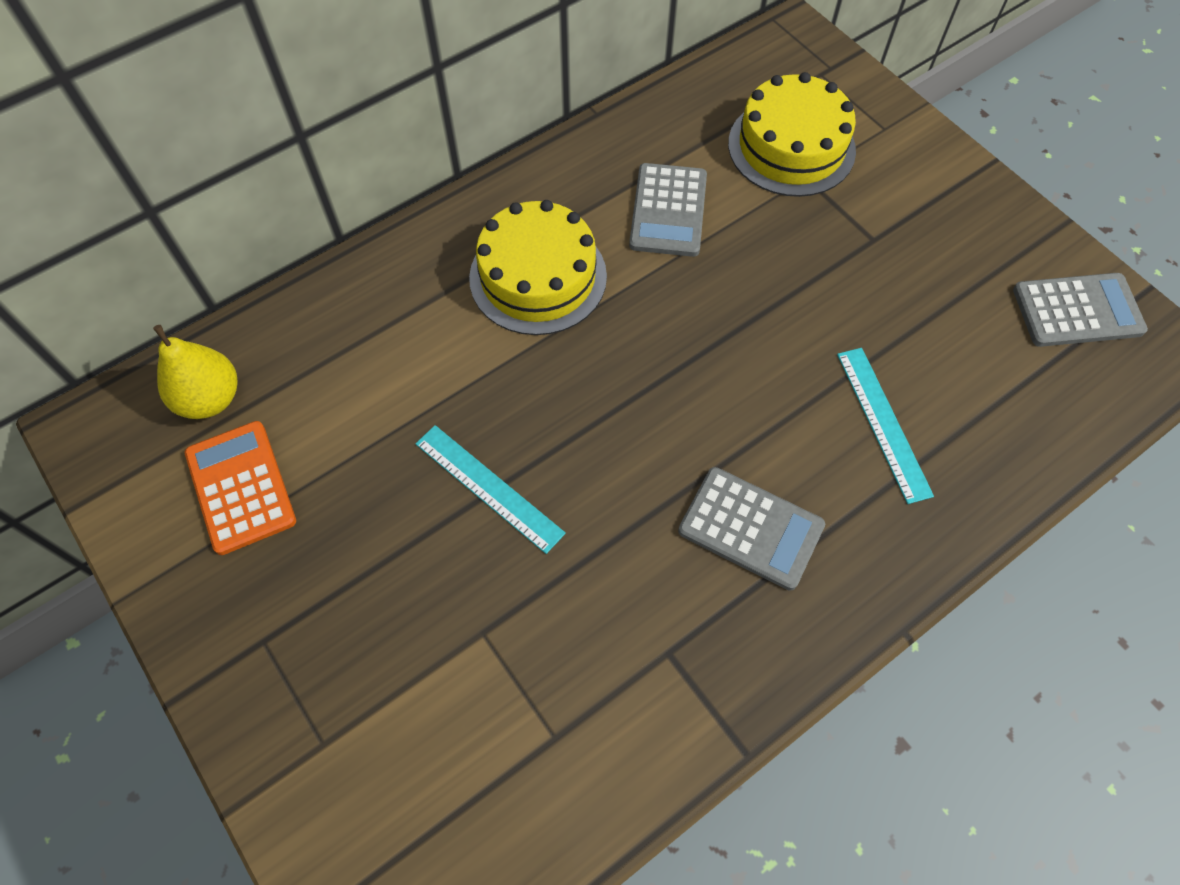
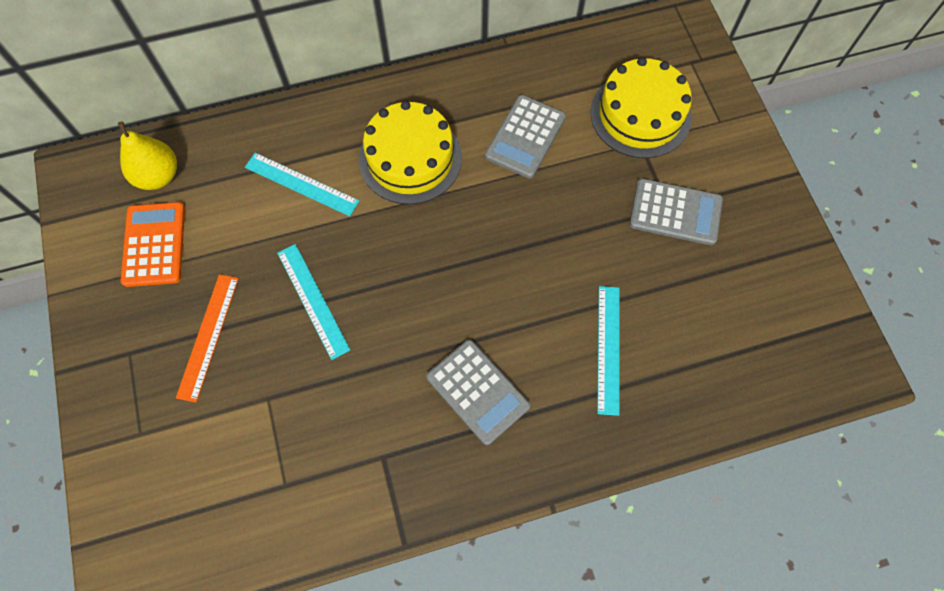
camera: 20 degrees right, 5 degrees up
grey calculator [1013,273,1148,347] -> grey calculator moved to [630,178,723,245]
none -> orange ruler [176,274,239,402]
none -> turquoise ruler [245,153,359,216]

